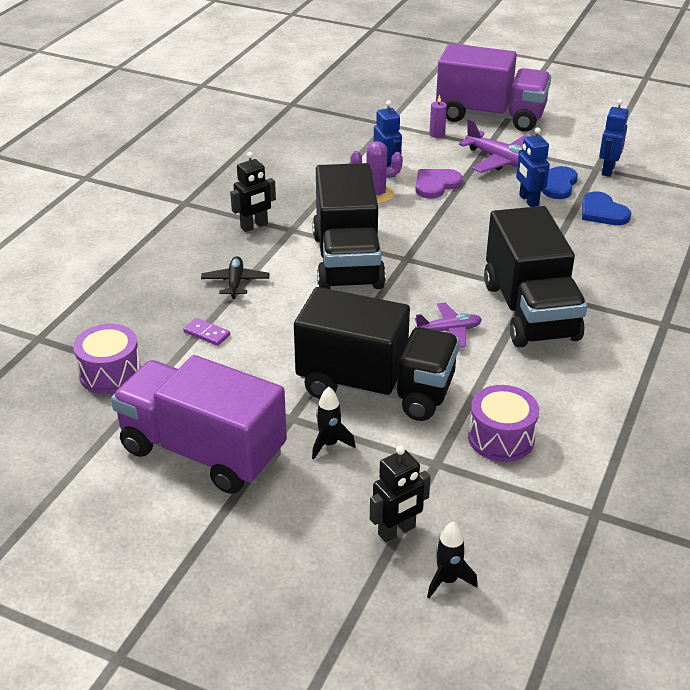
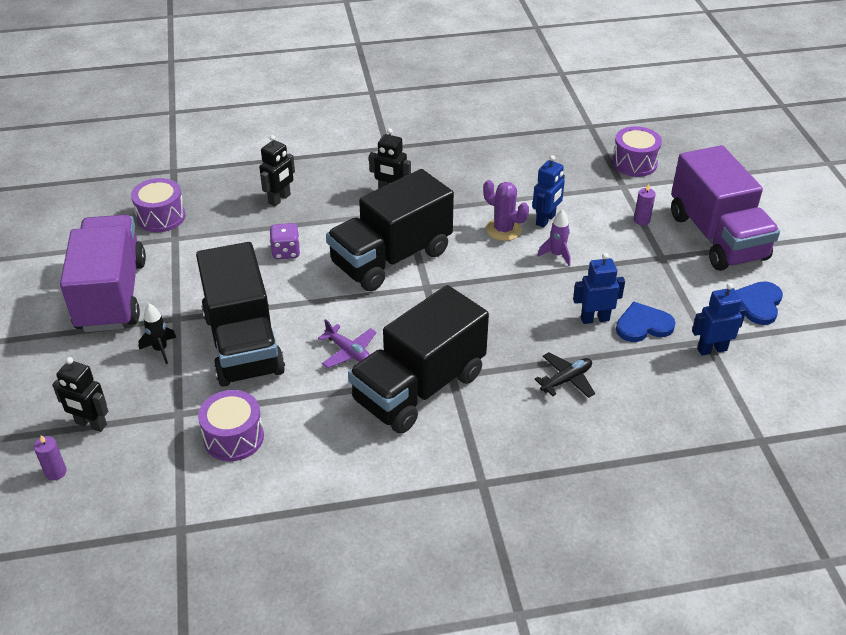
camera: 55 degrees right, 5 degrees up
purple domino [183,318,230,346] -> none
black plane [201,256,270,299] -> black plane moved to [535,352,595,398]
purple heart [415,169,463,198] -> purple rocket [537,209,570,266]
black rocket [427,521,478,598] -> purple candle [34,435,67,481]
purple plane [459,119,529,173] -> none
blue robot [516,128,550,207] -> blue robot turned 45 degrees clockwise [573,253,625,324]
blue heart [582,191,631,225] -> blue heart moved to [736,281,783,325]
none -> black robot [259,135,295,206]
none -> purple dice [270,223,300,259]
none -> purple drum [612,126,662,177]

